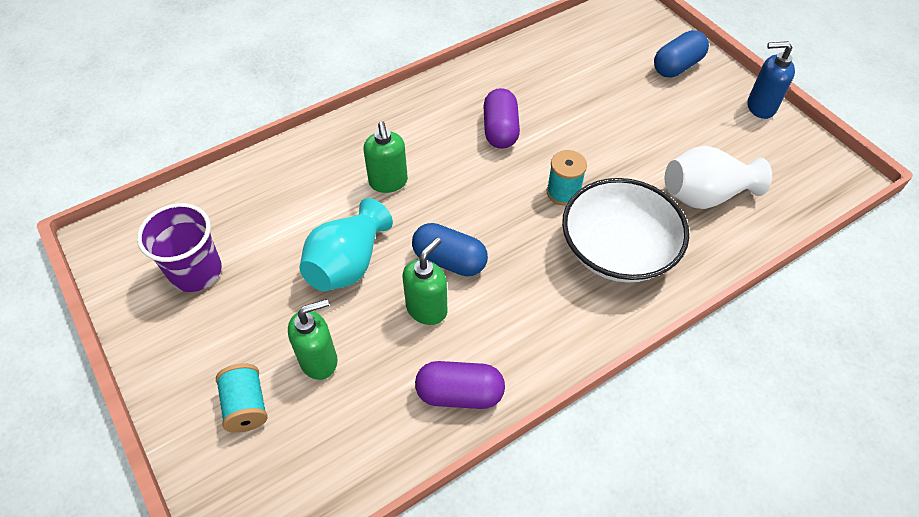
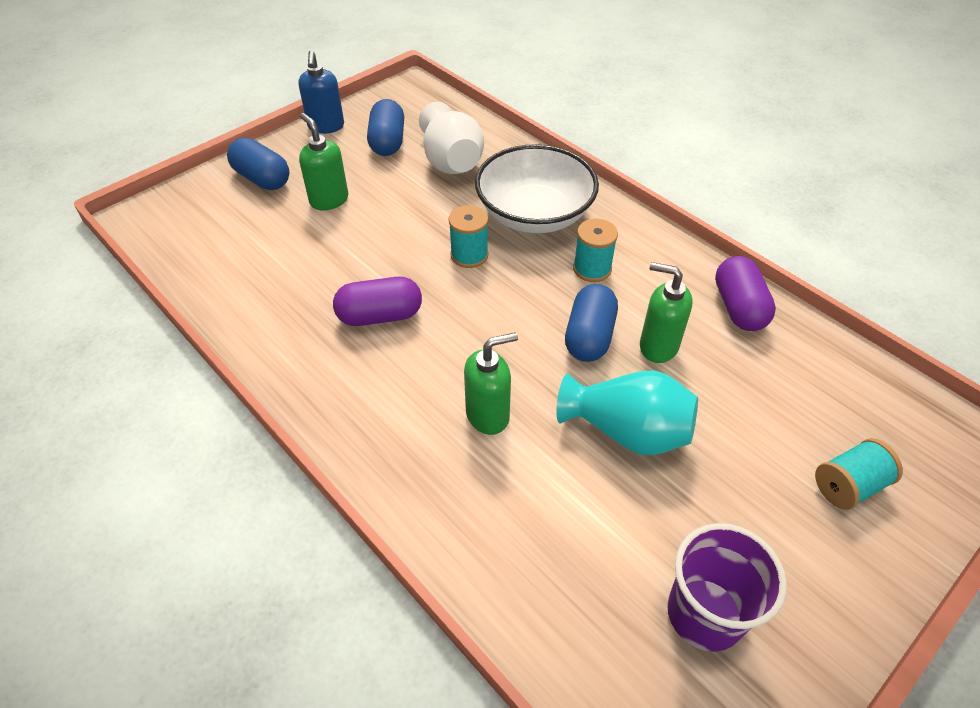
camera: 100 degrees left, 5 degrees down
green soap dispenser [288,299,337,380] -> green soap dispenser moved to [299,113,348,210]
none -> blue capsule [367,99,404,156]
none -> turquoise spool [573,219,618,282]

